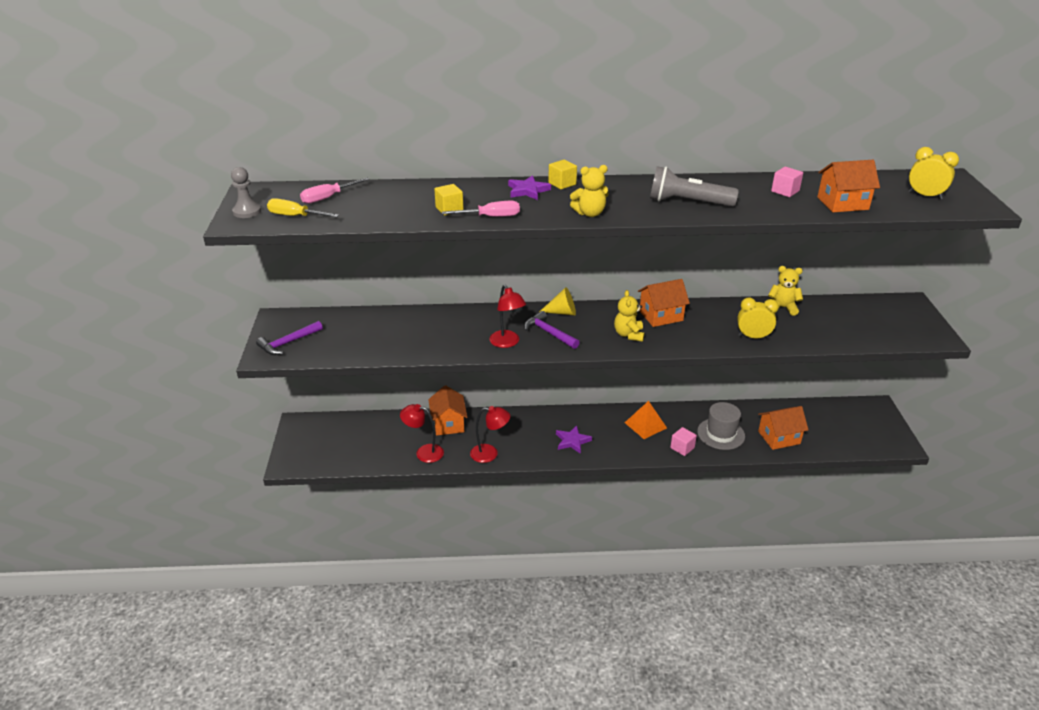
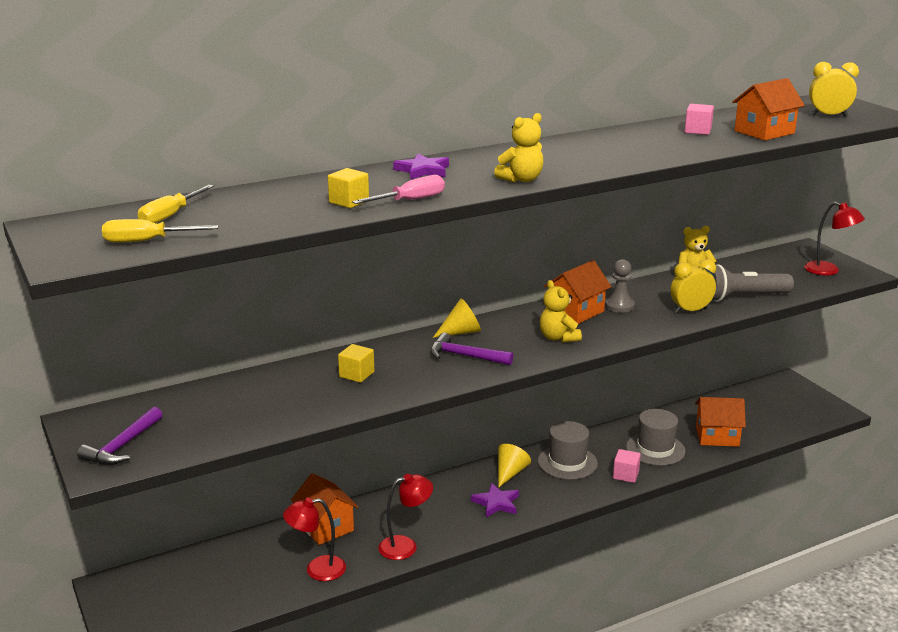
camera: 25 degrees left, 10 degrees down
grey pawn [231,167,261,218] -> grey pawn moved to [605,259,635,313]
pink screwdriver [300,178,370,204] -> yellow screwdriver [138,185,214,223]
red lamp [489,285,526,348] -> red lamp moved to [804,202,865,275]
yellow cube [548,159,577,189] -> yellow cube moved to [338,344,374,383]
orange pyramid [625,401,667,439] -> grey hat [538,421,598,480]
grey flashlight [650,166,739,207] -> grey flashlight moved to [705,264,794,302]
orange house [758,406,808,450] -> orange house turned 45 degrees clockwise [695,397,746,447]
none -> yellow cone [498,444,531,488]

